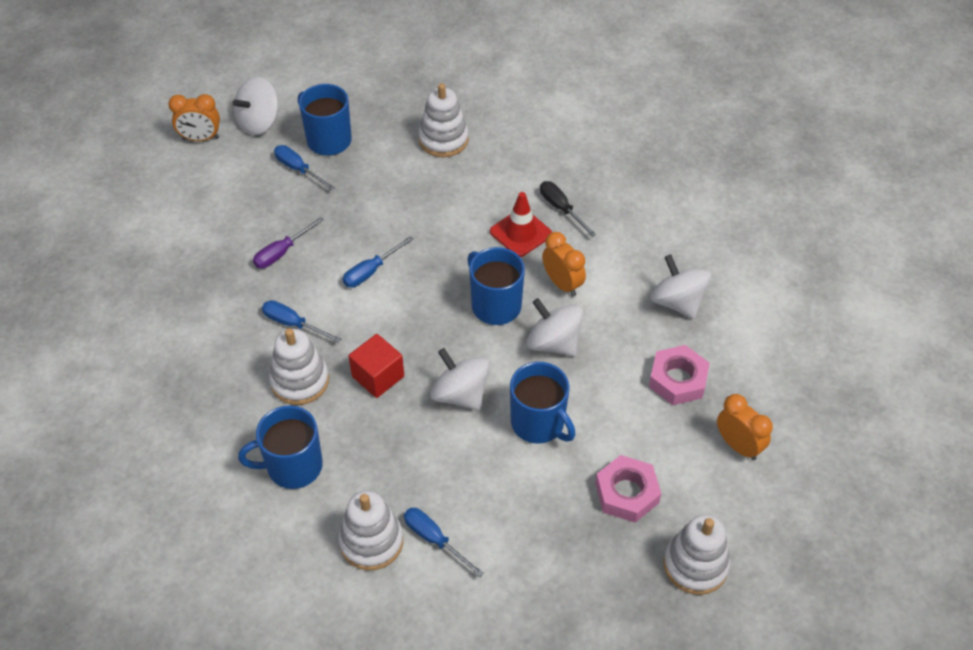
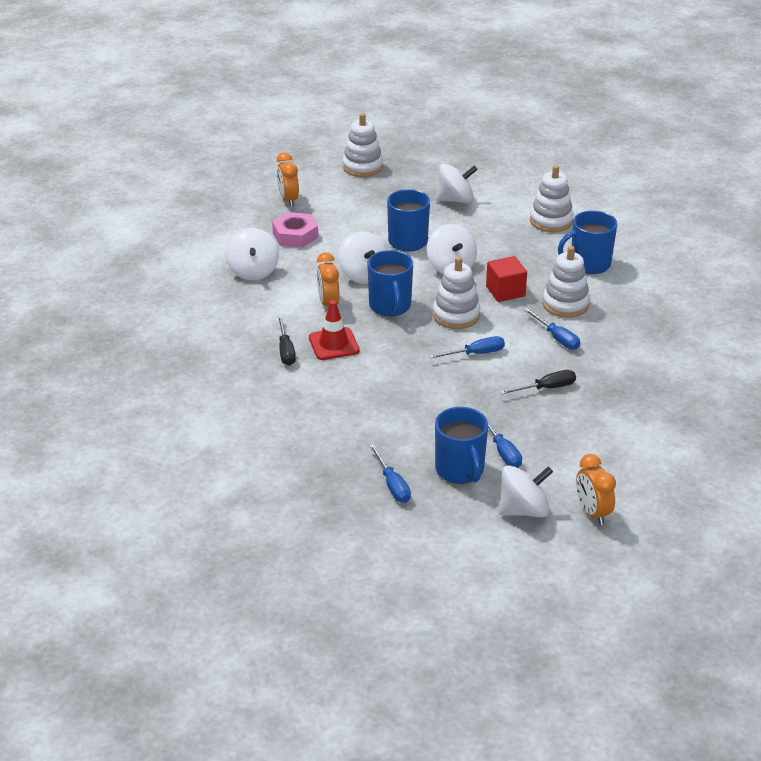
camera: 155 degrees left, 15 degrees down
orange clock [168,94,220,141] -> orange clock turned 135 degrees counterclockwise [576,454,616,525]
blue mug [238,405,323,489] -> blue mug turned 150 degrees clockwise [558,211,617,274]
purple screwdriver [253,217,324,268] -> black screwdriver [500,370,576,395]
blue screwdriver [404,508,484,577] -> blue screwdriver moved to [369,444,411,503]
white stacking toy [418,83,469,157] -> white stacking toy moved to [433,256,481,329]
pink nut [595,455,661,523] -> none
none -> white spinning top [436,163,478,204]

